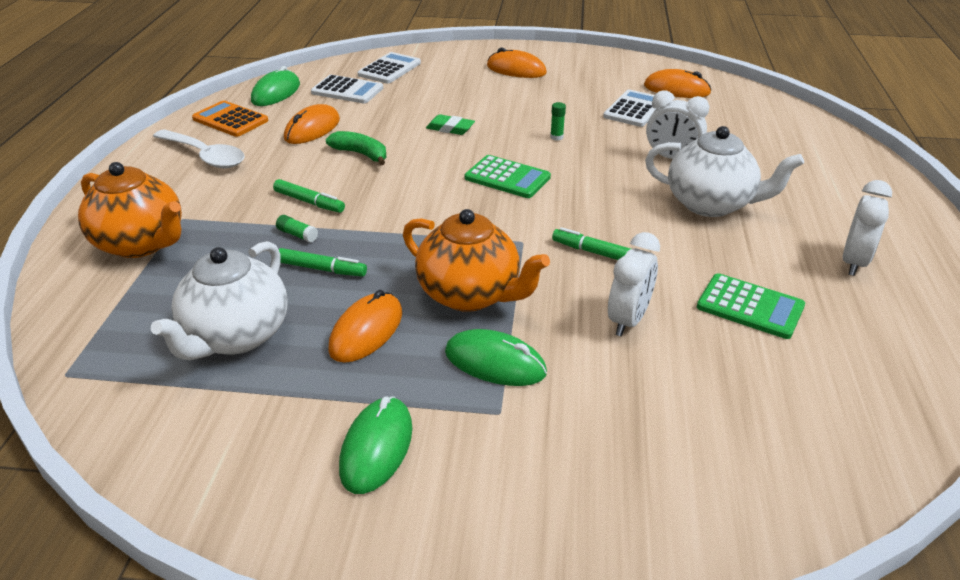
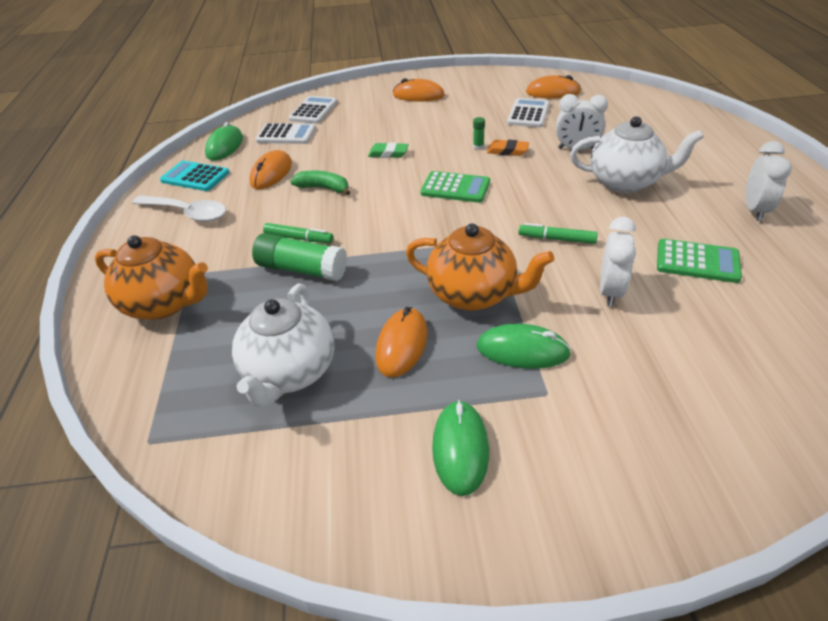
camera: 10 degrees left, 5 degrees up
orange calculator [192,100,268,137] -> turquoise calculator [160,161,229,191]
green glue stick [276,215,318,242] -> green glue stick [252,233,347,281], size x2.36
green marker [278,248,367,277] -> none
none -> orange eraser [487,140,529,156]

